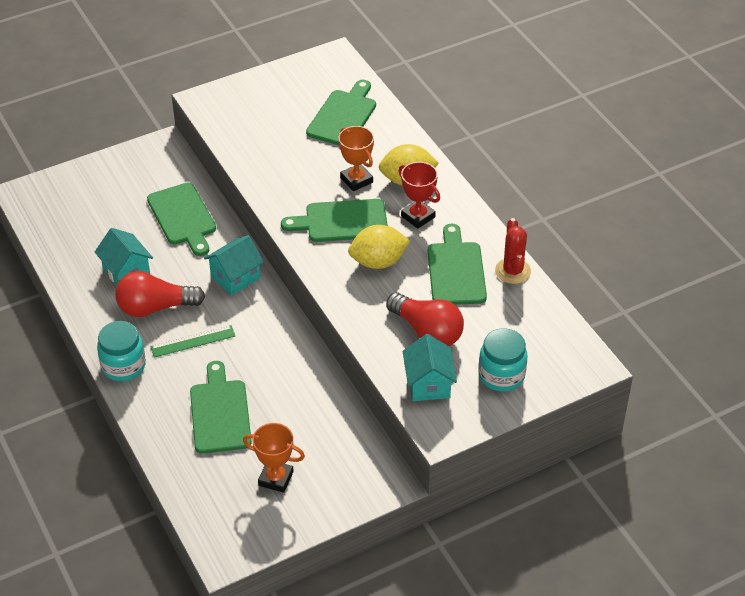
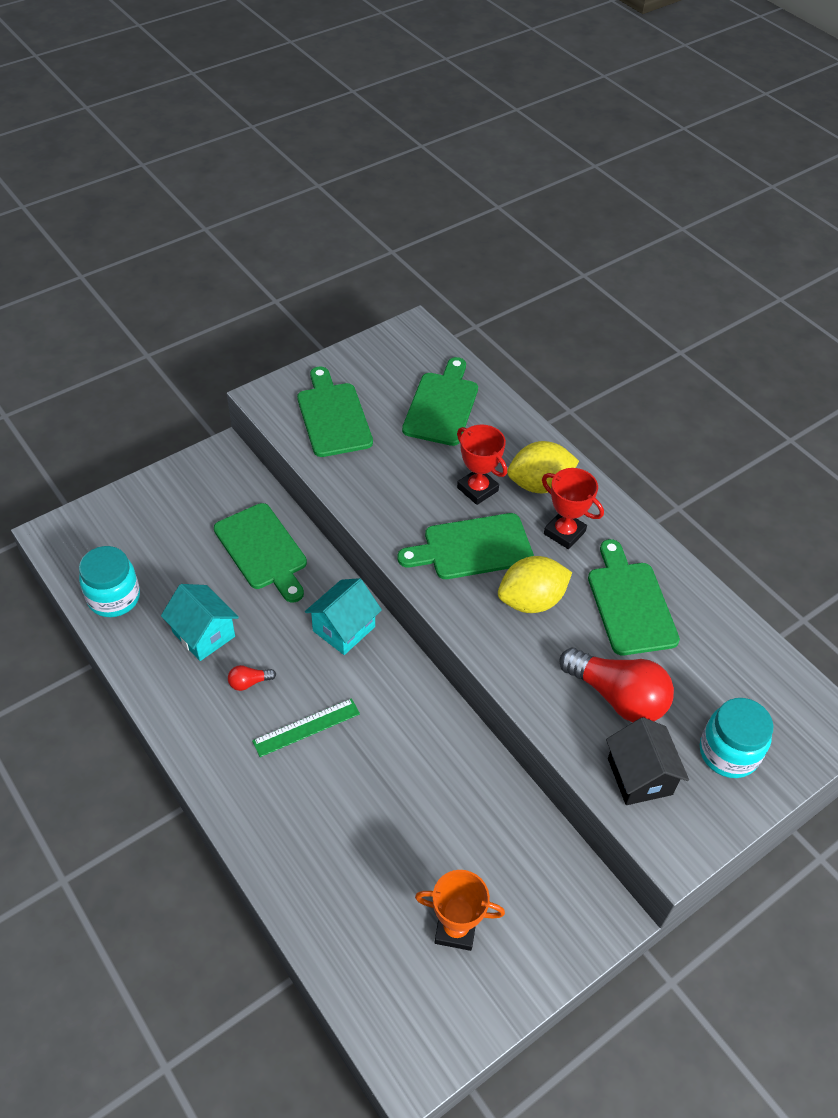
camera: 10 degrees left, 5 degrees up
turquoise jar [97,321,146,381] -> turquoise jar moved to [79,546,140,617]
red light bulb [115,271,205,317] -> red light bulb [228,665,276,691], size x0.42
green cutting board [190,361,252,454] -> green cutting board moved to [297,367,373,457]
orange trophy [339,126,374,191] -> red trophy [457,424,507,505]
turquoise house [402,334,457,401] -> black house [606,717,689,805]
red cactus [495,218,531,284] -> none

